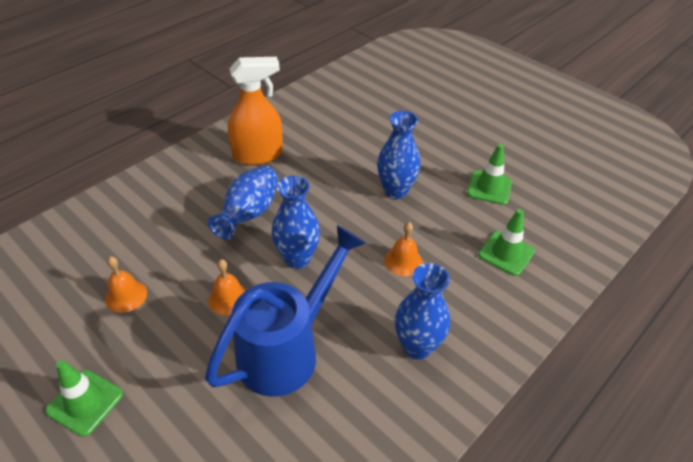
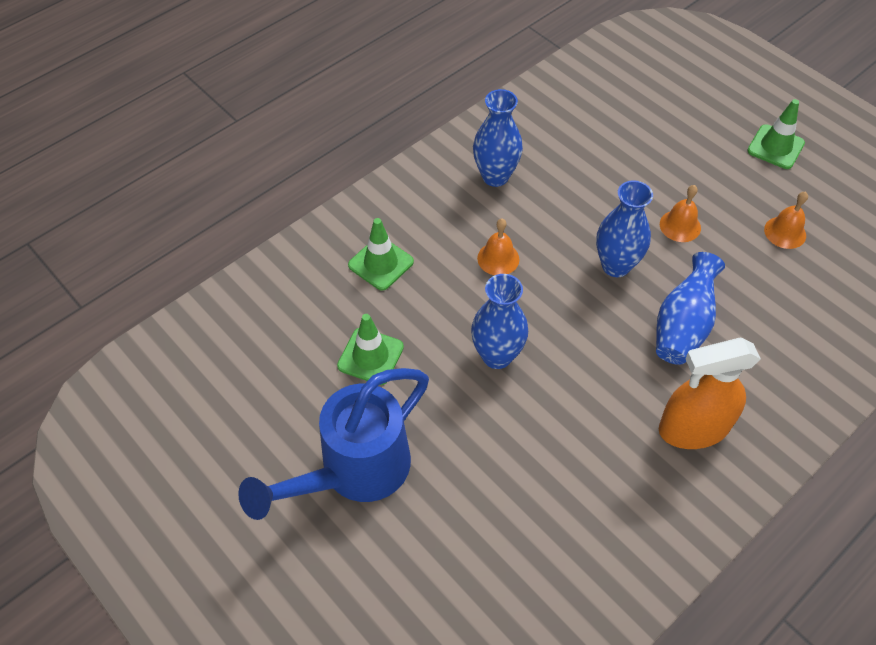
camera: 175 degrees left, 10 degrees up
blue watering can [205,225,366,397] -> blue watering can moved to [238,368,429,520]

